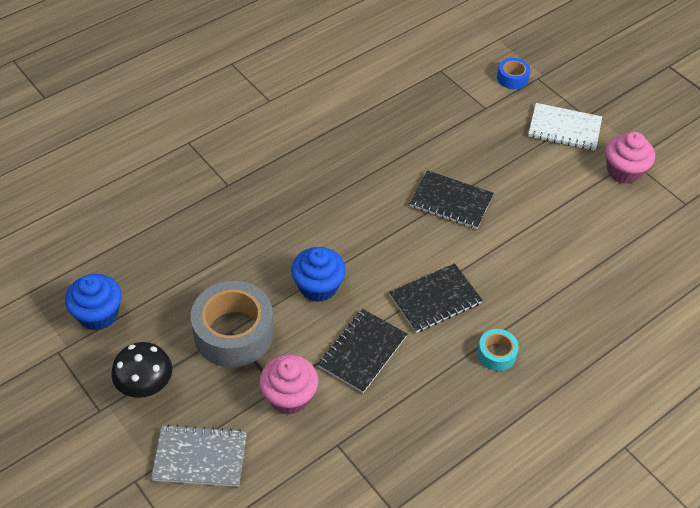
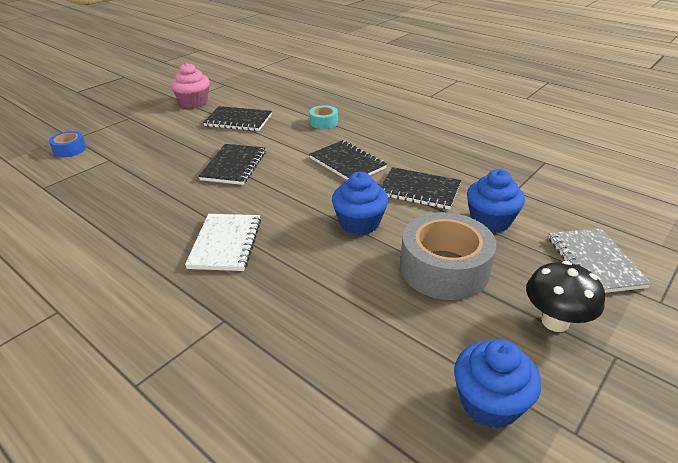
camera: 100 degrees left, 15 degrees down
pink cupcake [259,355,319,415] -> blue cupcake [467,169,525,233]
turquoise tape [477,329,519,371] -> turquoise tape moved to [309,105,338,129]
white notebook [528,103,602,151] -> white notebook moved to [185,214,261,271]
none -> black notebook [203,106,272,131]

